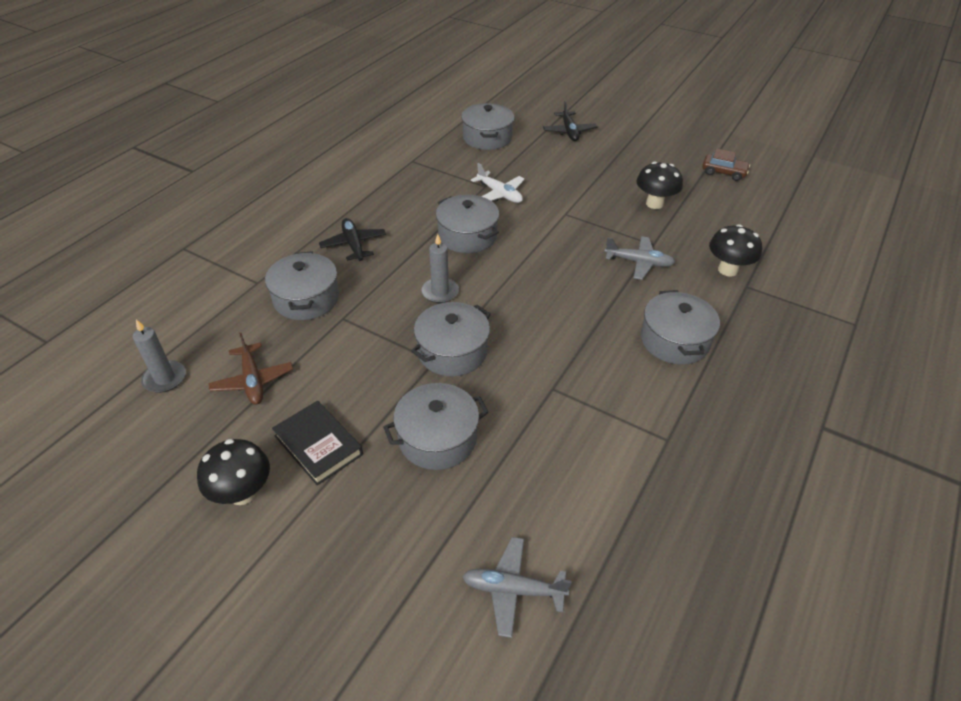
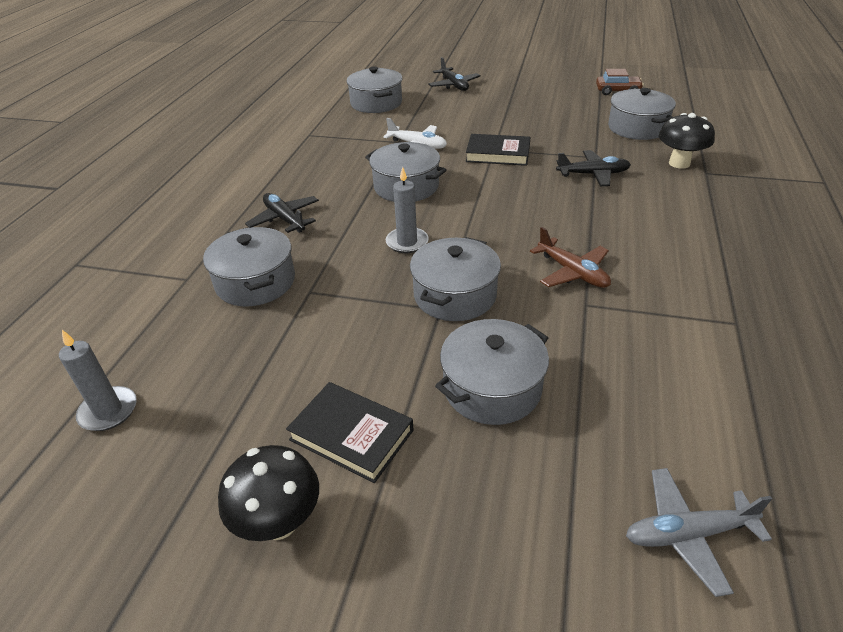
camera: 15 degrees left, 5 degrees down
brown plane [208,333,293,405] -> brown plane moved to [530,227,611,288]
grey plane [604,236,675,280] -> black plane [556,150,631,186]
black mushroom [637,162,683,209] -> none
grey pot [641,290,720,365] -> grey pot moved to [608,88,676,140]
none -> black book [466,134,530,166]

